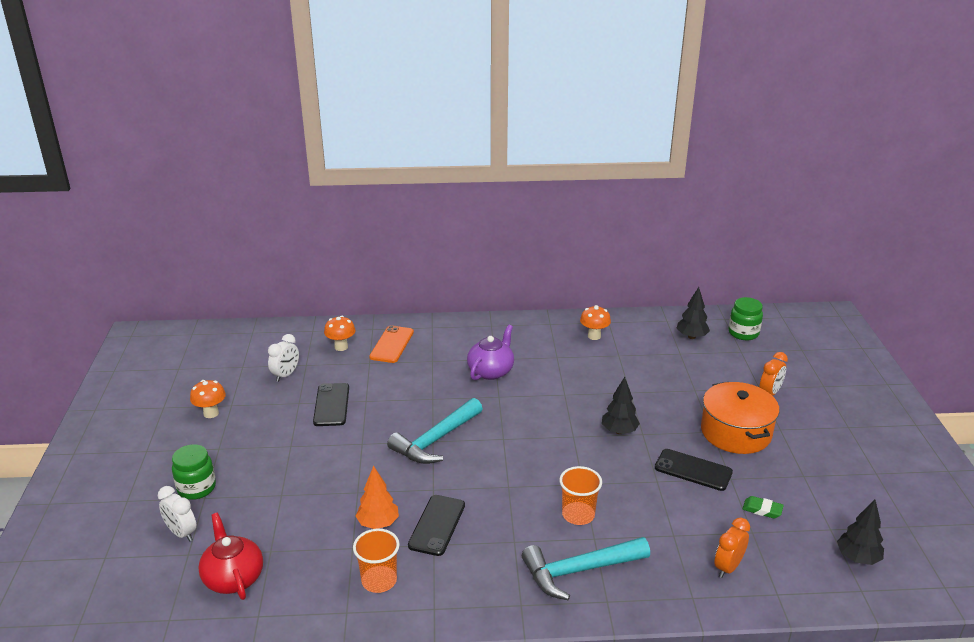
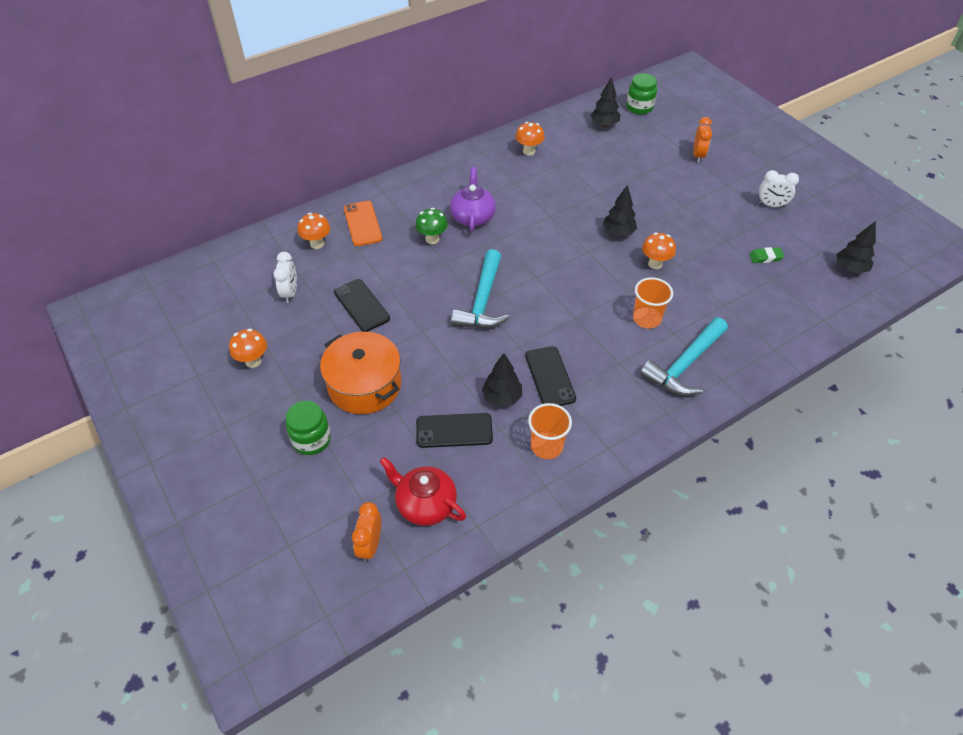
camera: 30 degrees left, 20 degrees up
white clock [158,486,197,541] -> white clock moved to [758,170,799,207]
orange tree [356,465,399,529] -> black tree [482,353,522,407]
black phone [655,449,733,491] -> black phone moved to [416,413,493,448]
orange pot [701,382,779,454] -> orange pot moved to [320,332,401,414]
orange clock [714,518,750,578] -> orange clock moved to [352,502,381,562]
none -> green mushroom [415,208,448,244]
none -> orange mushroom [642,232,676,269]

